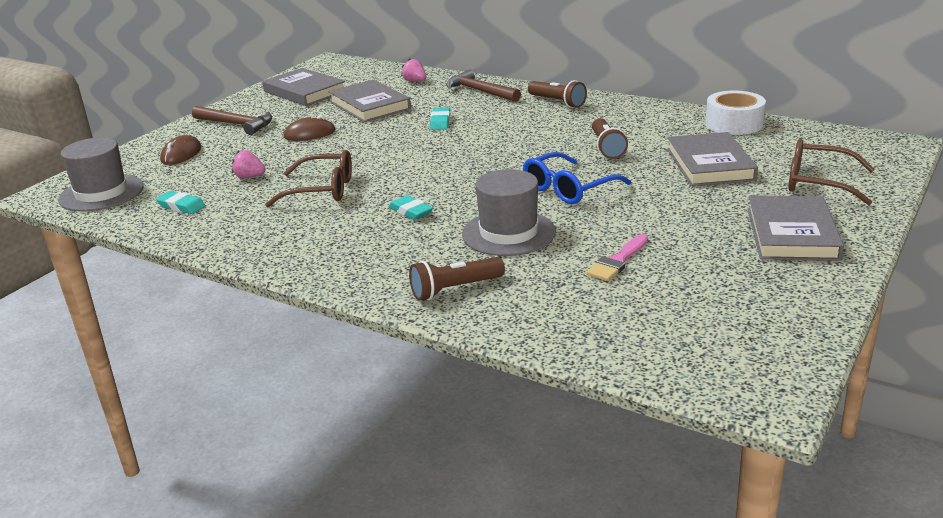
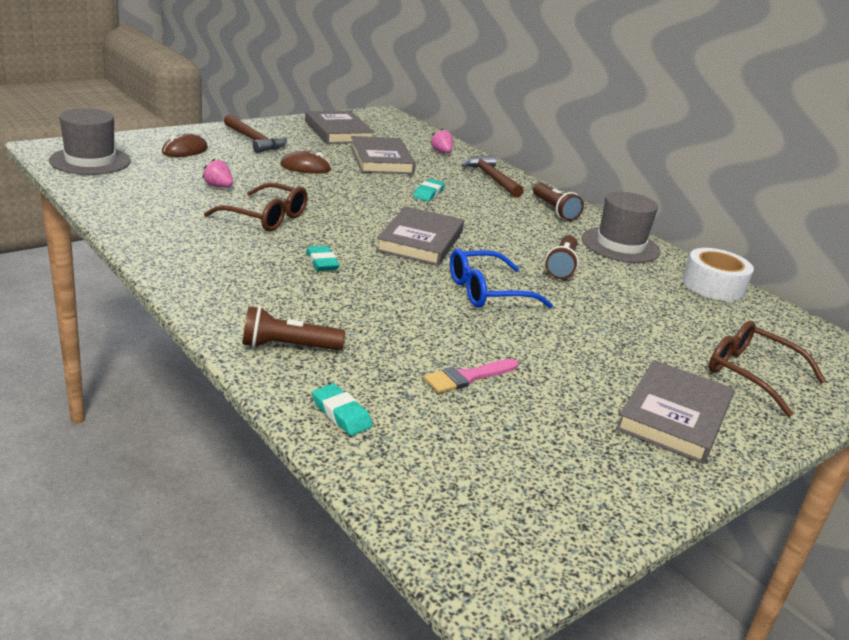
camera: 15 degrees right, 0 degrees up
turquoise eraser [156,191,206,214] -> turquoise eraser moved to [312,384,373,436]
grey hat [462,169,556,256] -> grey hat moved to [582,192,660,263]
grey book [667,132,758,186] -> grey book moved to [376,206,464,266]

